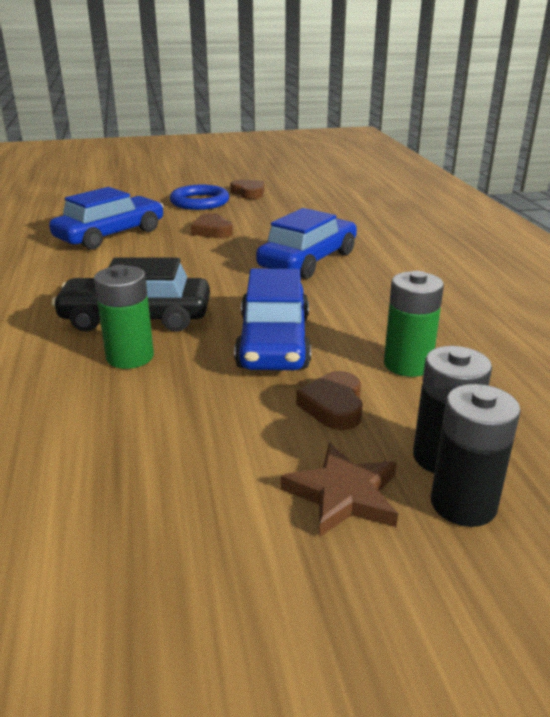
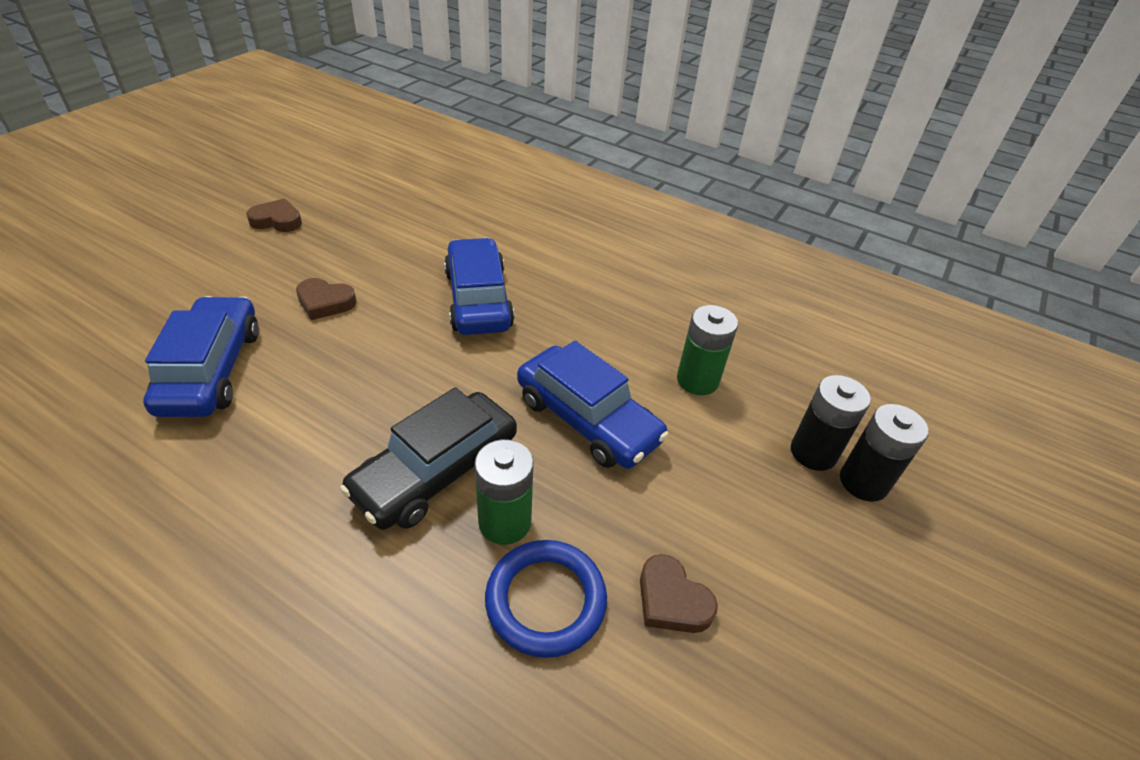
camera: 50 degrees left, 15 degrees up
blue ring [170,185,229,210] -> blue ring moved to [485,540,607,658]
brown star [281,443,398,537] -> none
brown heart [296,371,363,430] -> brown heart moved to [640,554,718,633]

